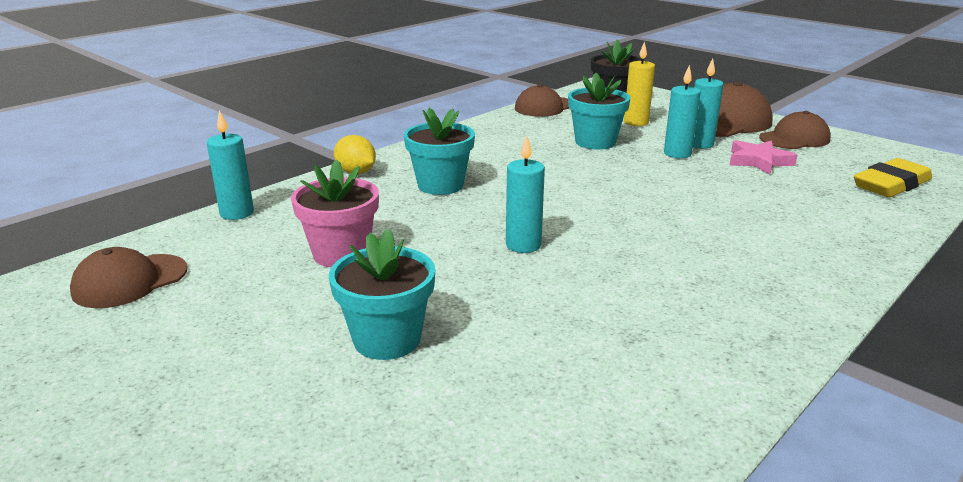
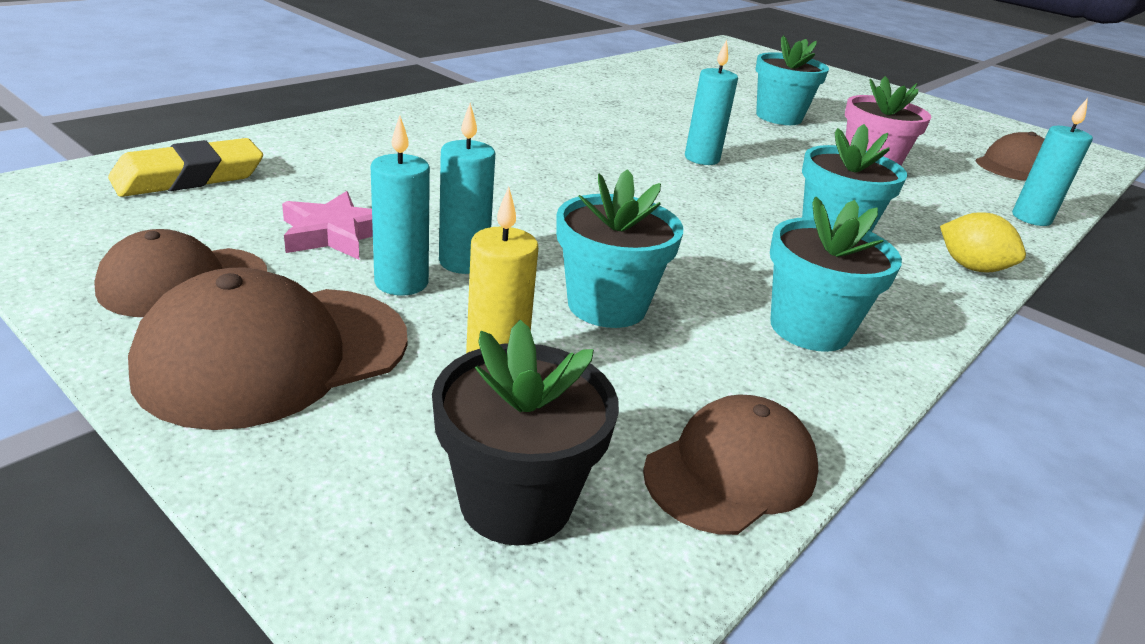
camera: 175 degrees right, 5 degrees up
none -> turquoise flower pot [770,197,902,352]

